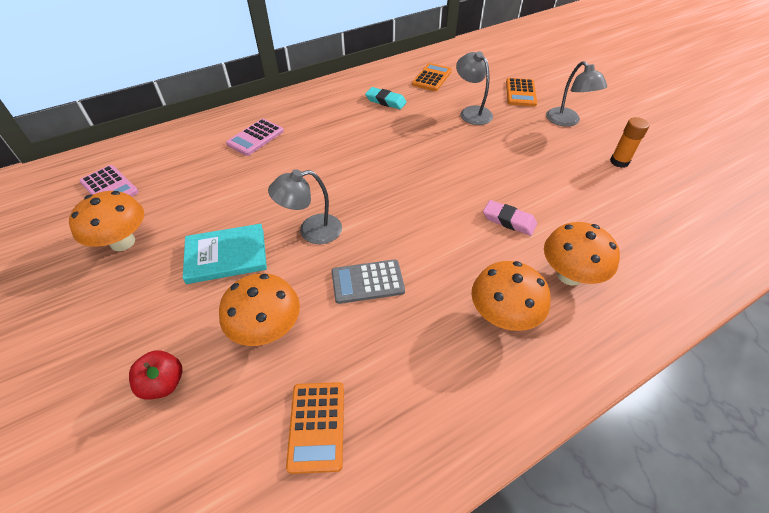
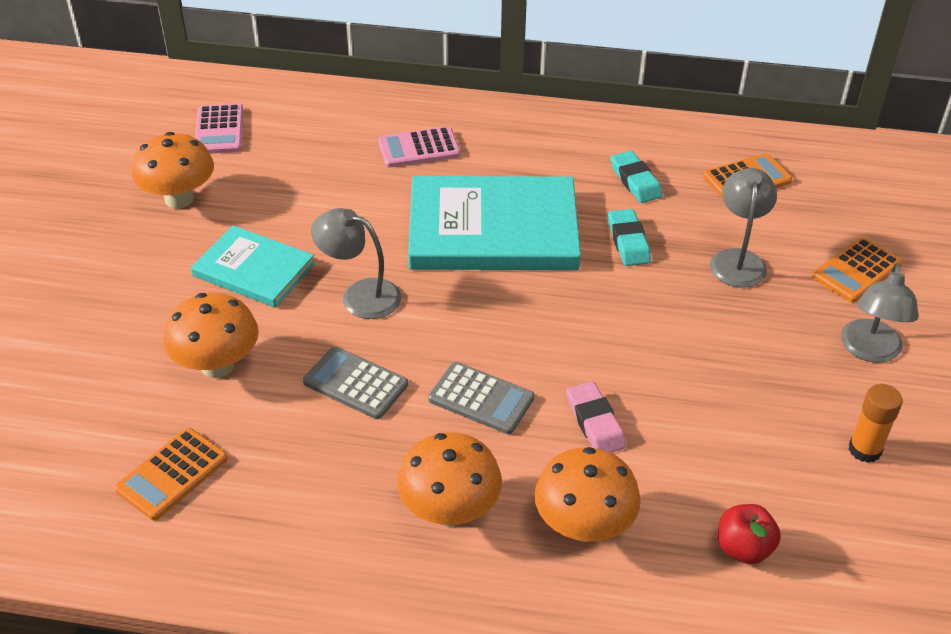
camera: 40 degrees right, 5 degrees down
red apple [129,350,182,400] -> red apple moved to [718,504,781,564]
none -> turquoise book [408,176,581,270]
none -> grey calculator [428,362,535,434]
none -> turquoise eraser [608,209,651,266]

